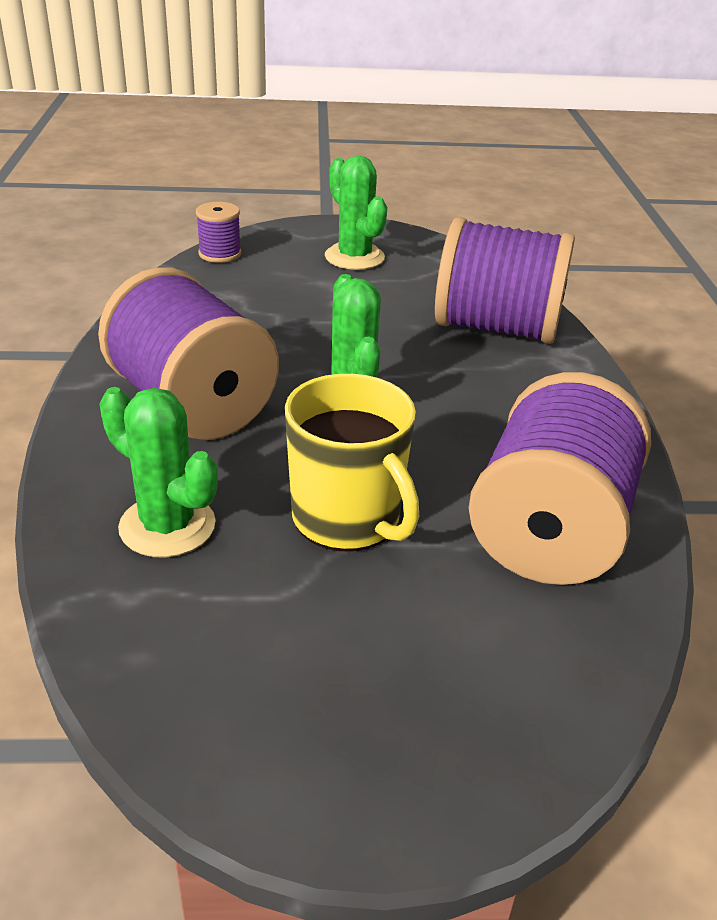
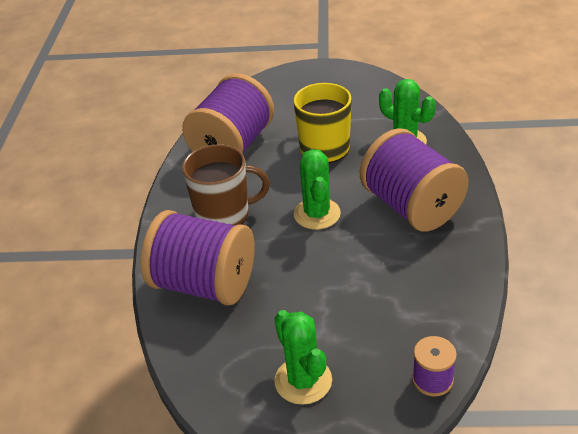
camera: 170 degrees left, 5 degrees up
none -> brown mug [182,144,270,225]

